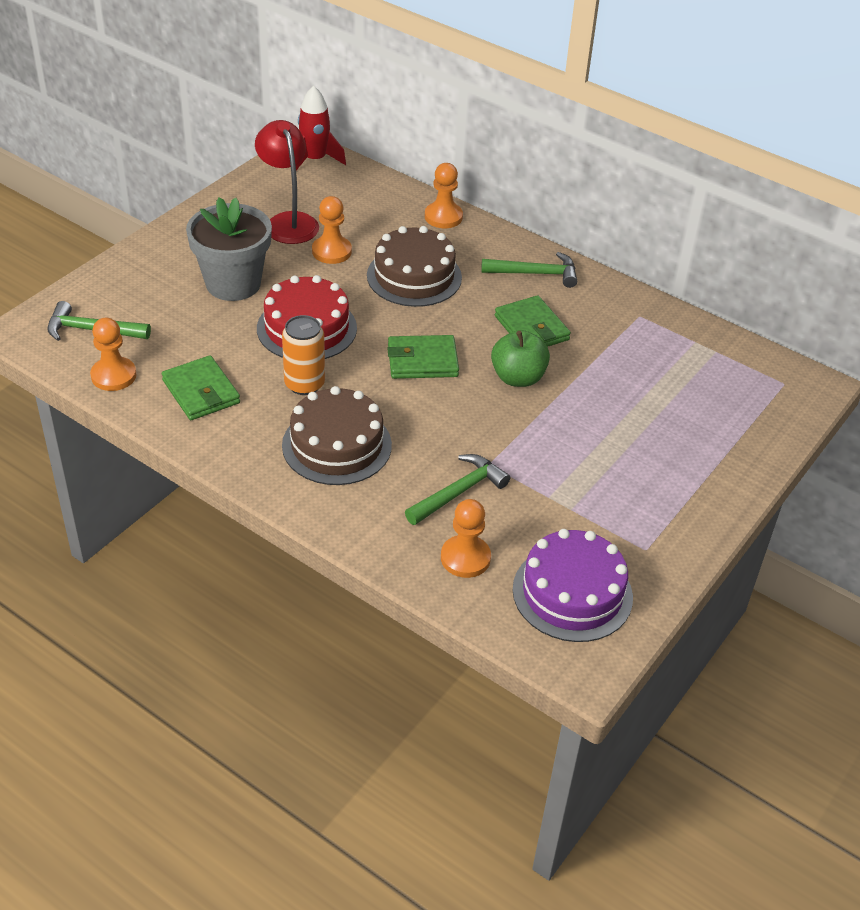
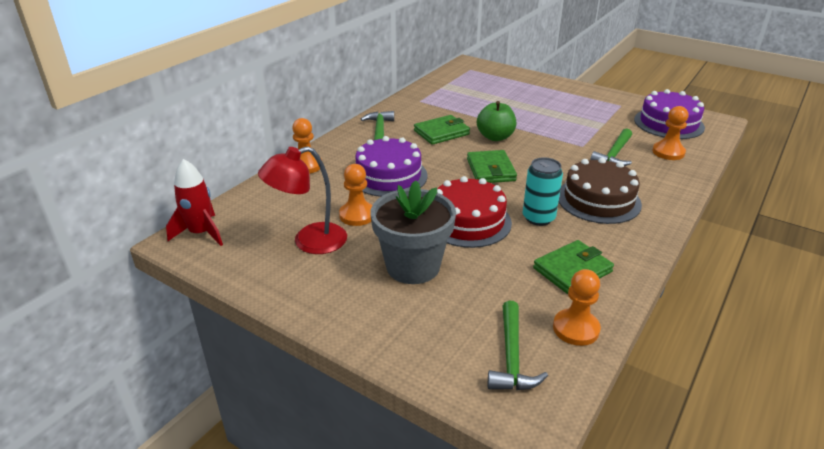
camera: 90 degrees left, 10 degrees down
orange can [282,315,325,395] -> turquoise can [523,157,563,226]
brown cake [367,226,462,307] -> purple cake [355,136,428,197]
green hammer [405,454,510,525] -> green hammer turned 105 degrees counterclockwise [590,128,632,166]

